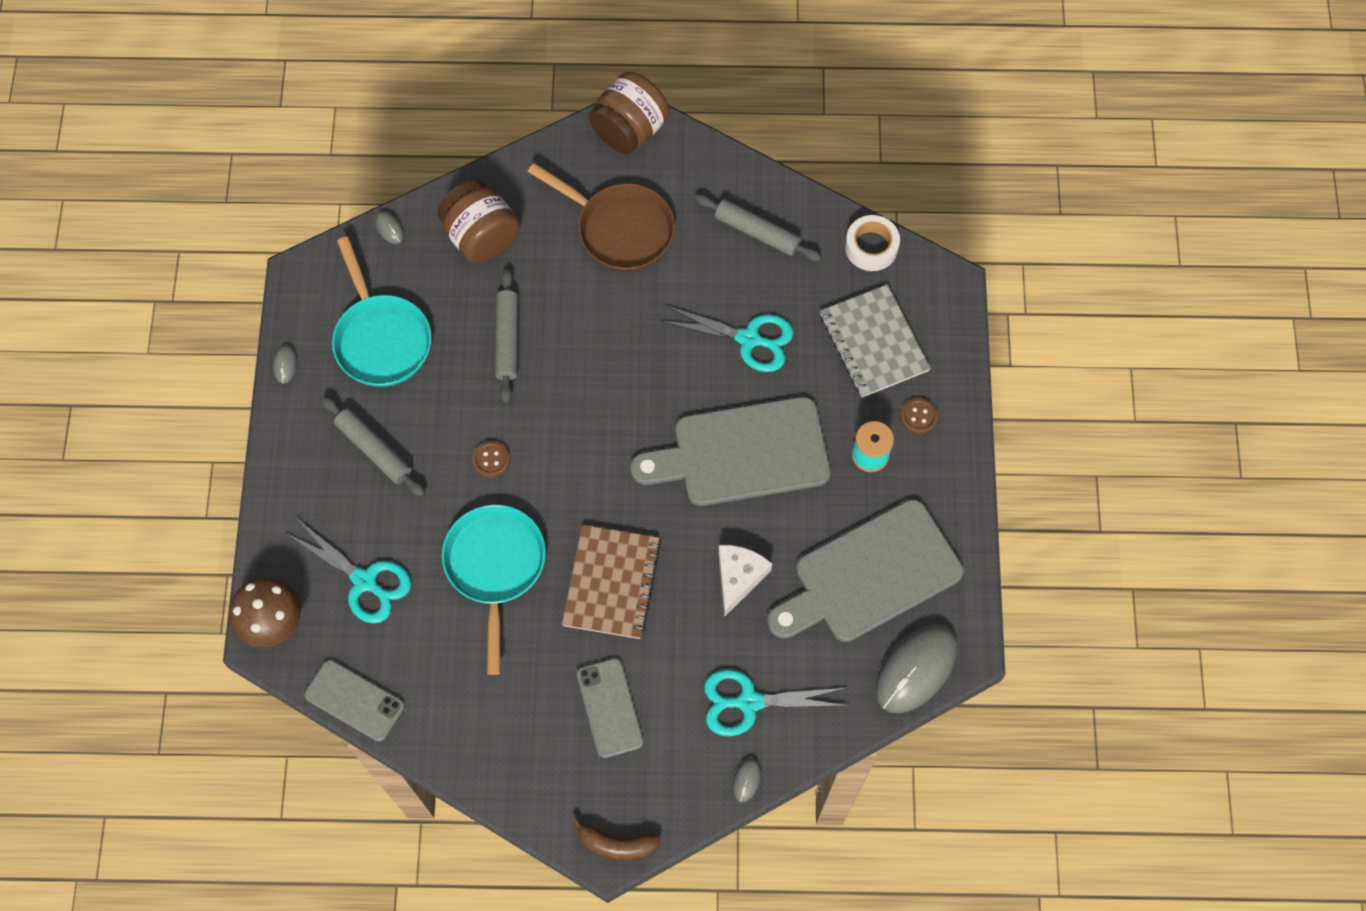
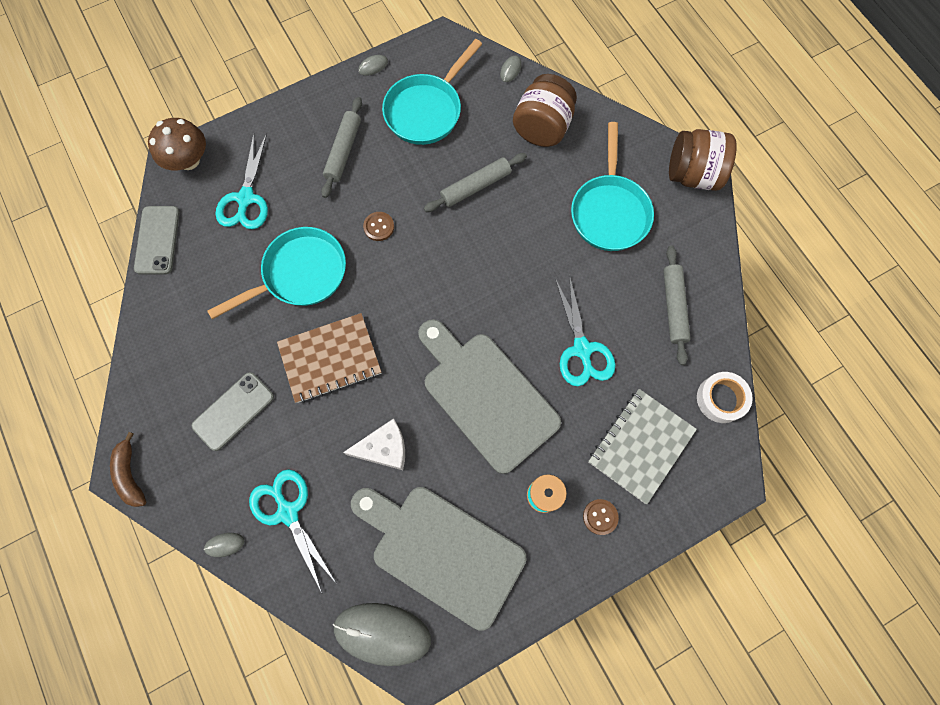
camera: 60 degrees right, 5 degrees up
brown pan [528,163,675,272] -> turquoise pan [571,122,654,251]

